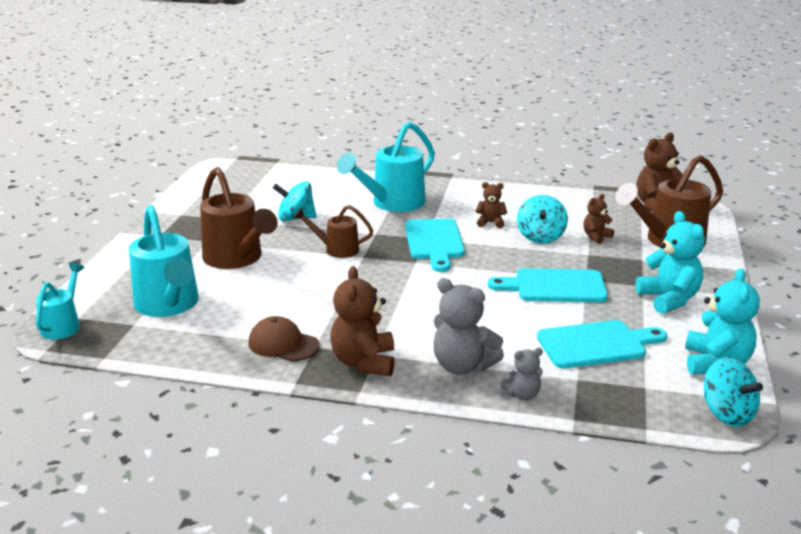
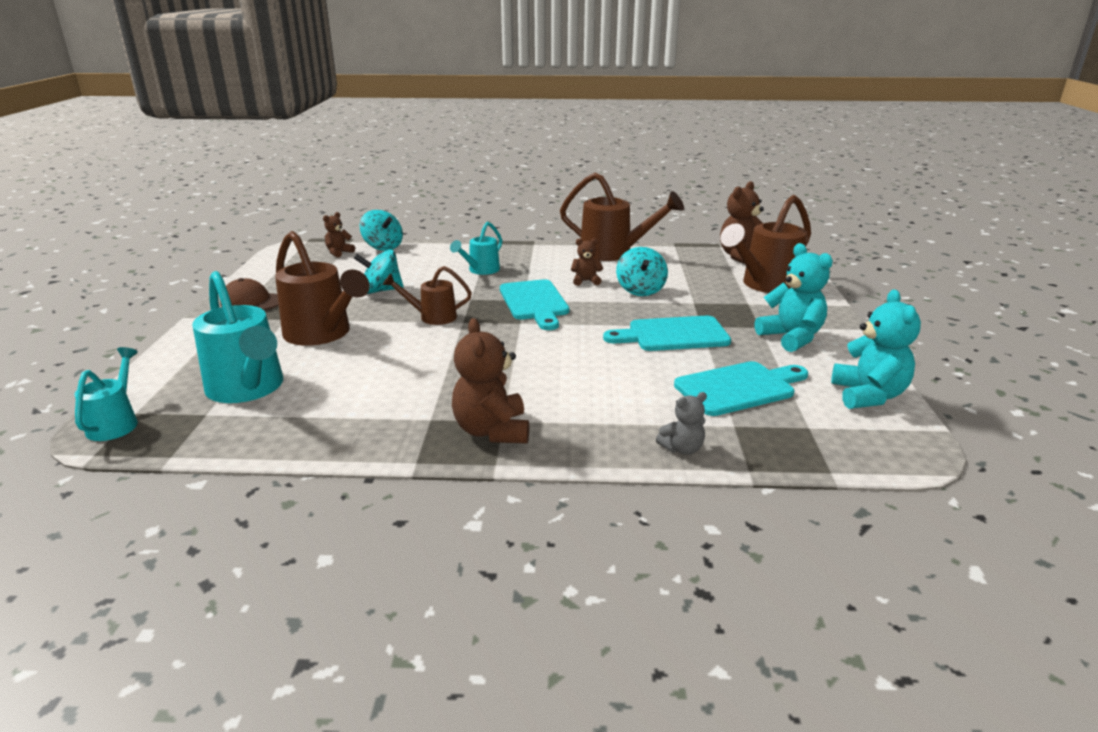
camera: 10 degrees left, 0 degrees up
brown cap [249,316,319,362] -> brown cap moved to [220,278,279,310]
turquoise watering can [337,122,435,212] -> turquoise watering can [450,222,502,275], size x0.57
grey teddy bear [433,278,504,375] -> none
brown teddy bear [583,194,614,244] -> brown teddy bear moved to [323,212,355,258]
turquoise spinning top [704,358,763,427] -> turquoise spinning top moved to [360,210,403,251]
none -> brown watering can [560,173,684,261]

